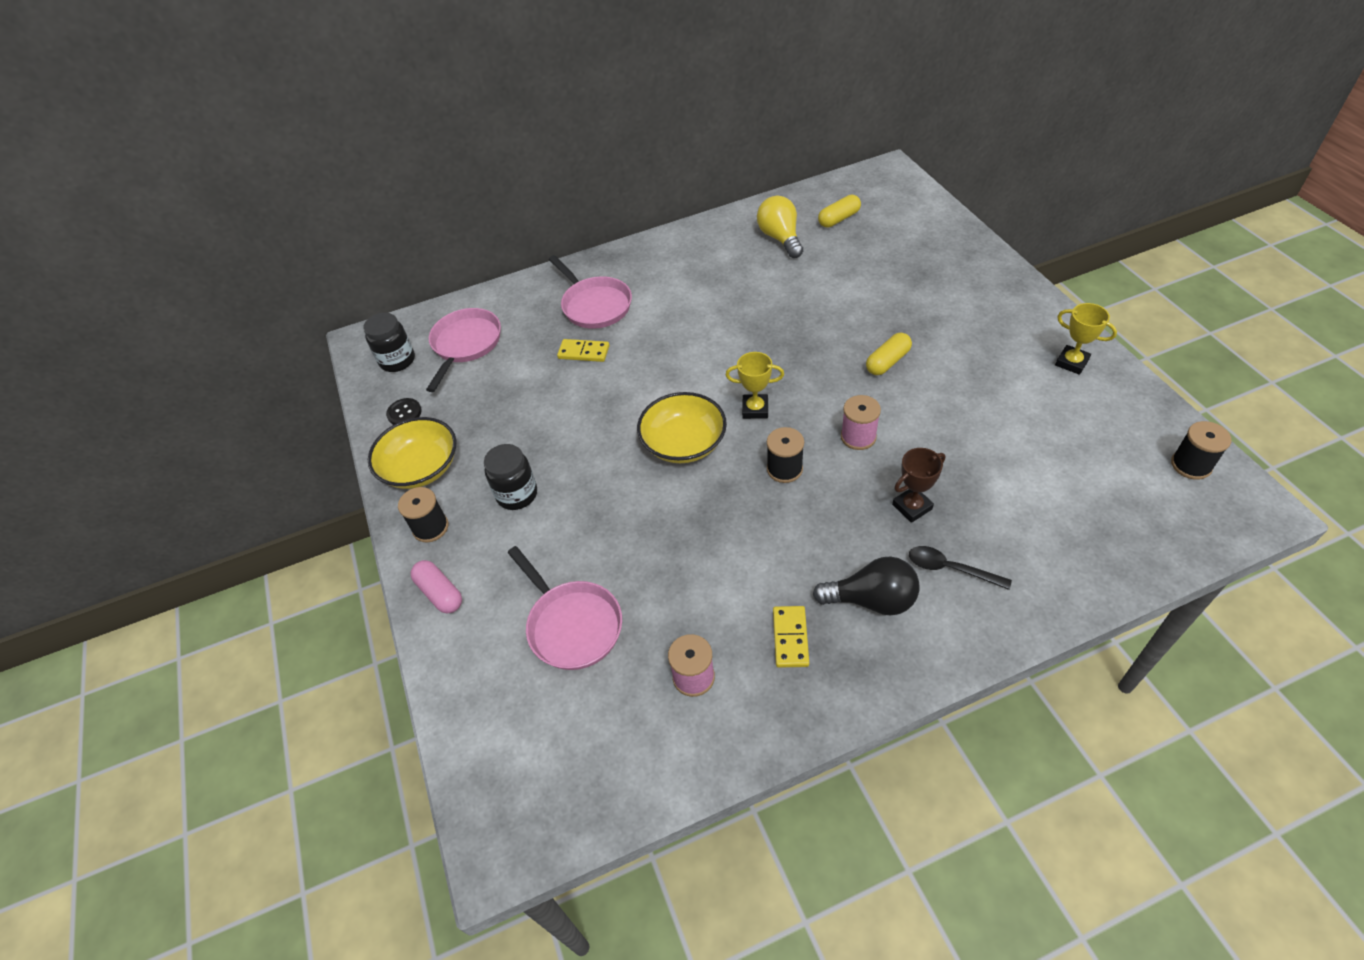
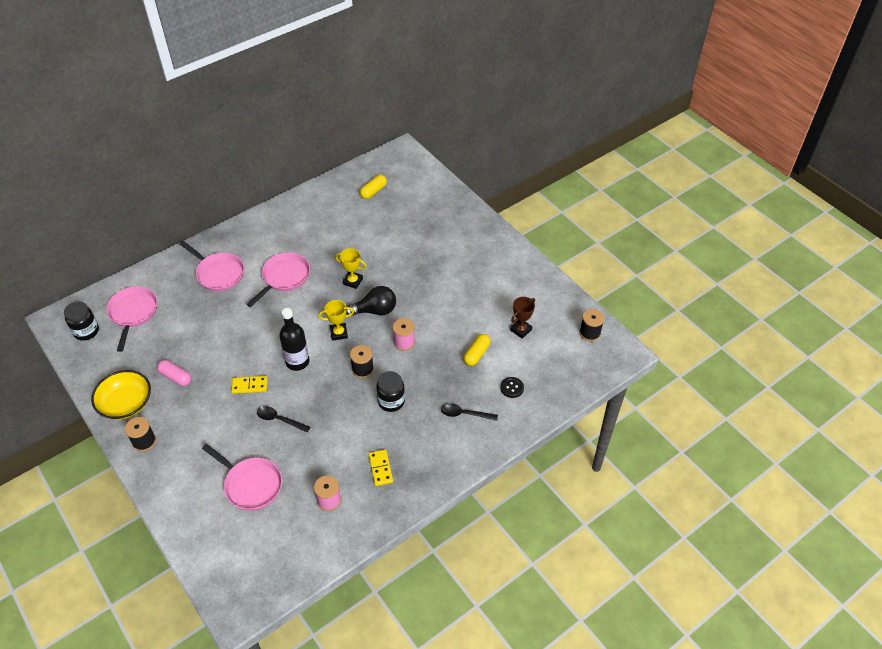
camera: 20 degrees left, 0 degrees up
black button [386,398,422,425] -> black button moved to [500,377,524,398]
pink capsule [411,560,462,614] -> pink capsule moved to [157,360,191,386]
black jar [484,444,537,510] -> black jar moved to [376,371,405,412]
yellow domino [557,339,609,362] -> yellow domino moved to [231,376,268,394]
yellow bowl [637,392,727,463] -> black bottle [279,308,310,371]
yellow light bulb [757,196,803,258] -> none
black light bulb [813,556,919,616] -> black light bulb moved to [346,286,396,315]
yellow capsule [866,333,912,375] -> yellow capsule moved to [464,334,490,366]
brown trophy [892,448,945,523] -> brown trophy moved to [510,297,535,339]
yellow trophy [1055,303,1117,375] -> yellow trophy moved to [335,248,367,289]
none -> pink pan [247,252,310,307]
none -> black spoon [257,406,310,432]

